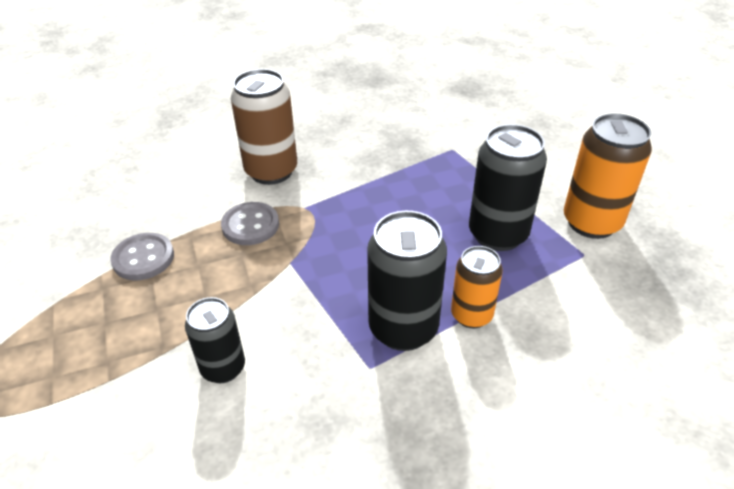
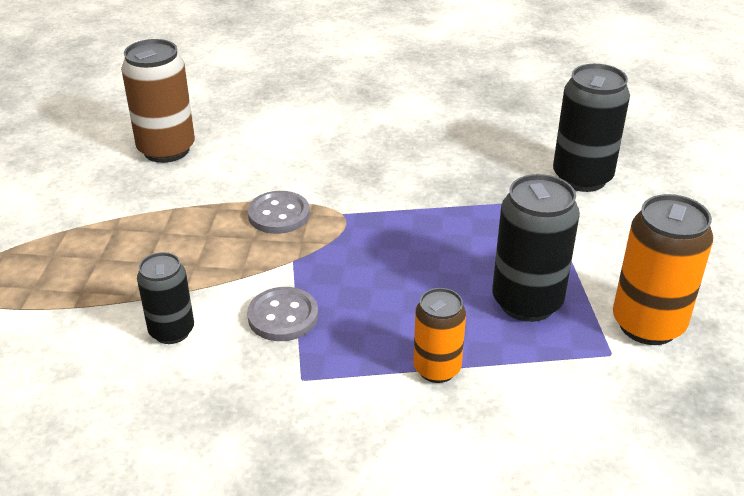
camera: 25 degrees right, 5 degrees down
grey button [110,233,174,280] -> grey button moved to [247,287,318,341]
brown can [231,69,297,185] -> brown can moved to [121,39,195,163]
black can [367,211,447,351] -> black can moved to [553,64,630,192]

